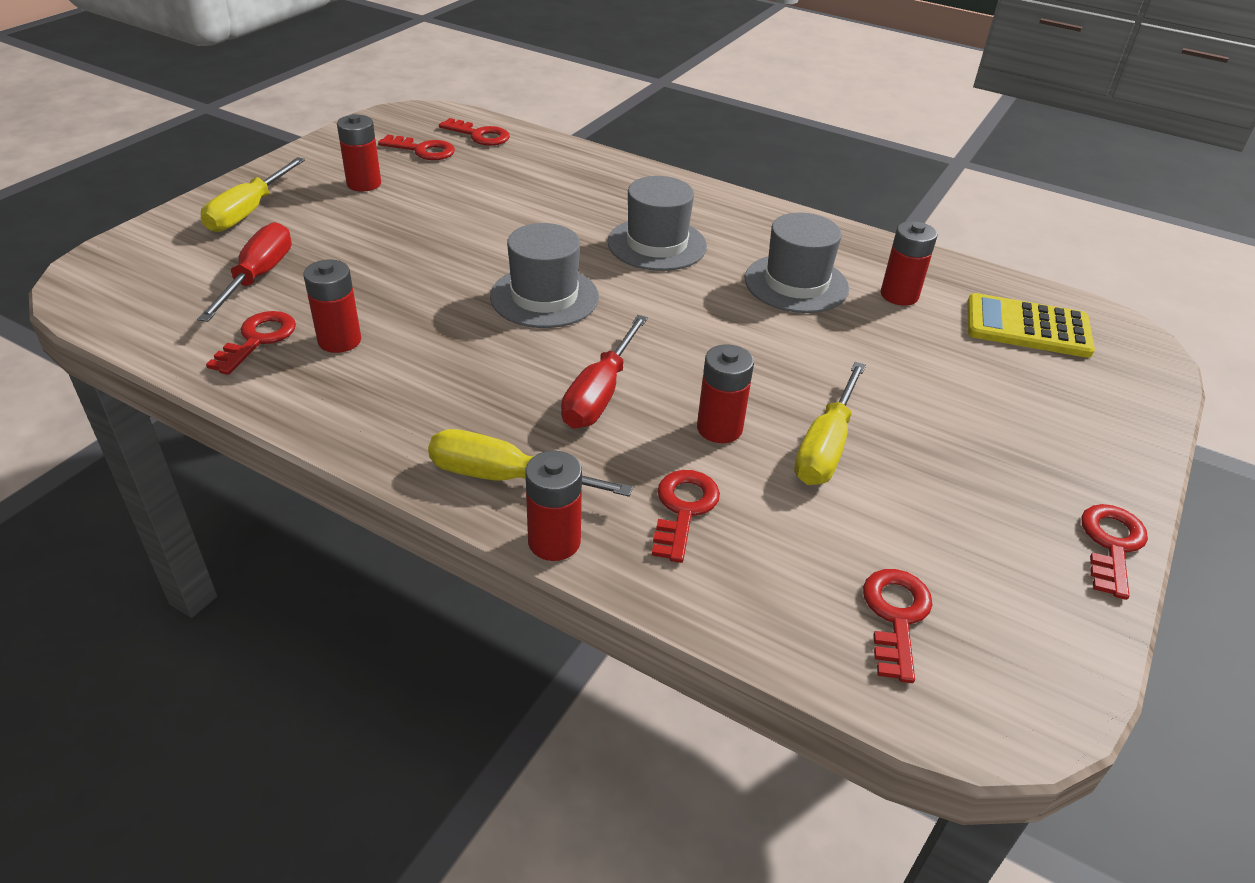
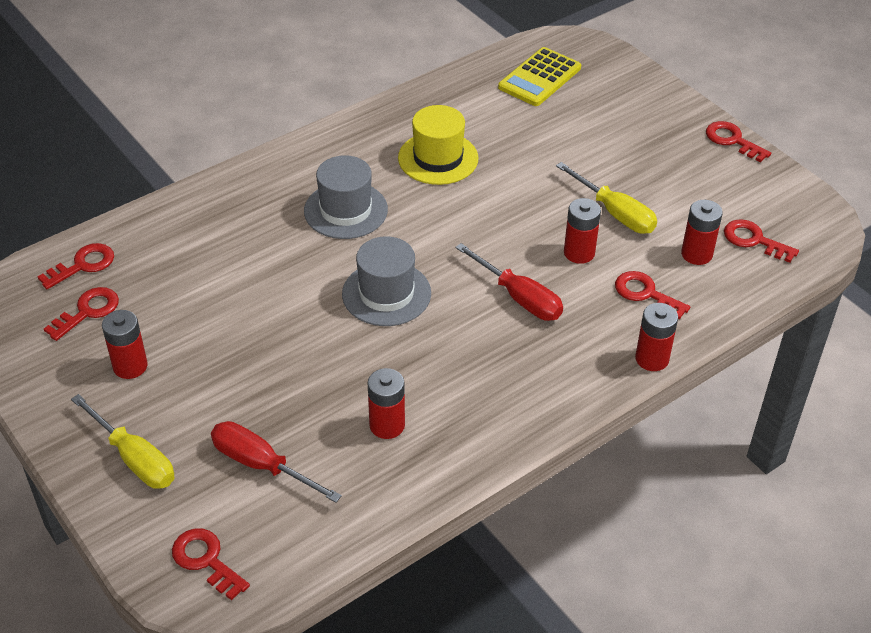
camera: 65 degrees left, 5 degrees up
red key [206,311,296,375] -> red key moved to [172,529,250,600]
yellow screwdriver [428,429,633,497] -> none
grey hat [745,212,849,313] -> yellow hat [398,105,478,185]
red battery [881,221,937,306] -> red battery moved to [681,200,723,265]

